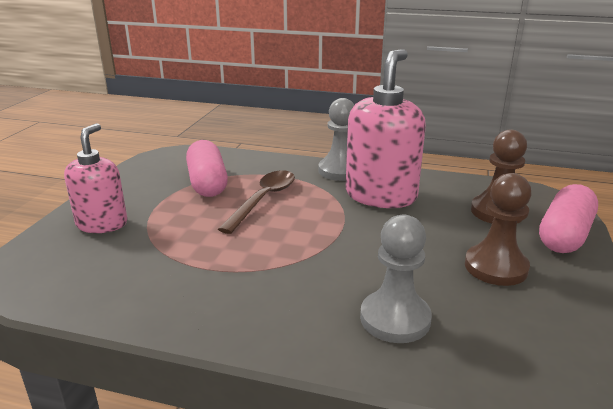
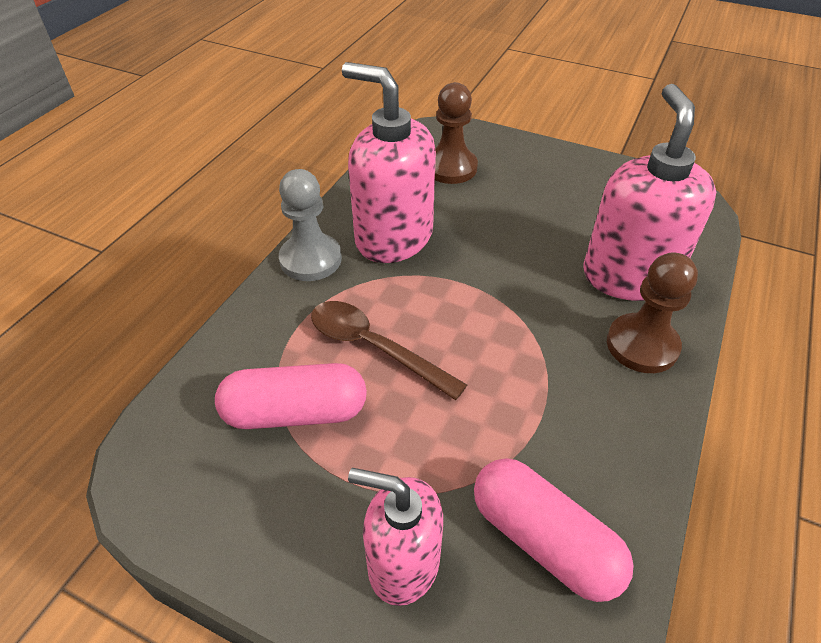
camera: 80 degrees left, 20 degrees up
grey pawn [360,215,432,343] -> pink soap dispenser [583,84,716,301]
brown pawn [465,173,532,286] -> brown pawn moved to [607,252,698,373]
pink capsule [539,184,598,253] -> pink capsule moved to [474,458,634,602]

